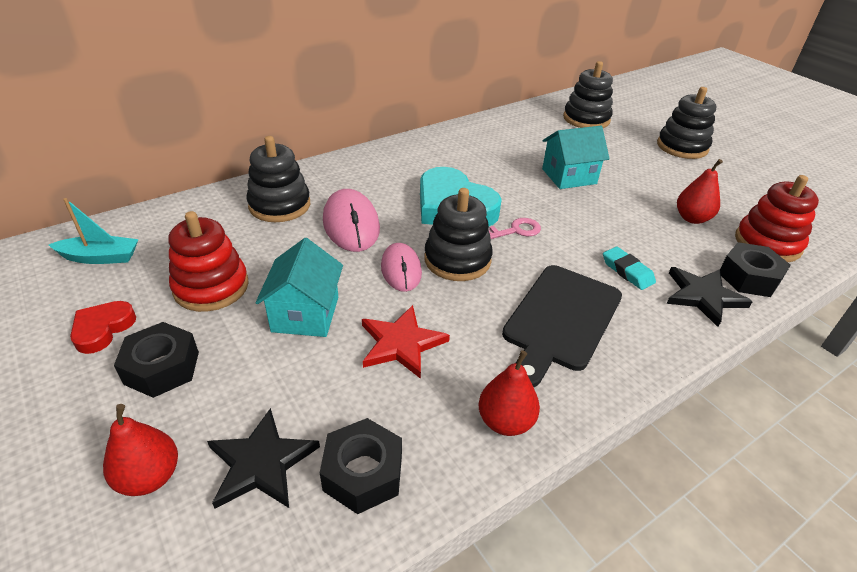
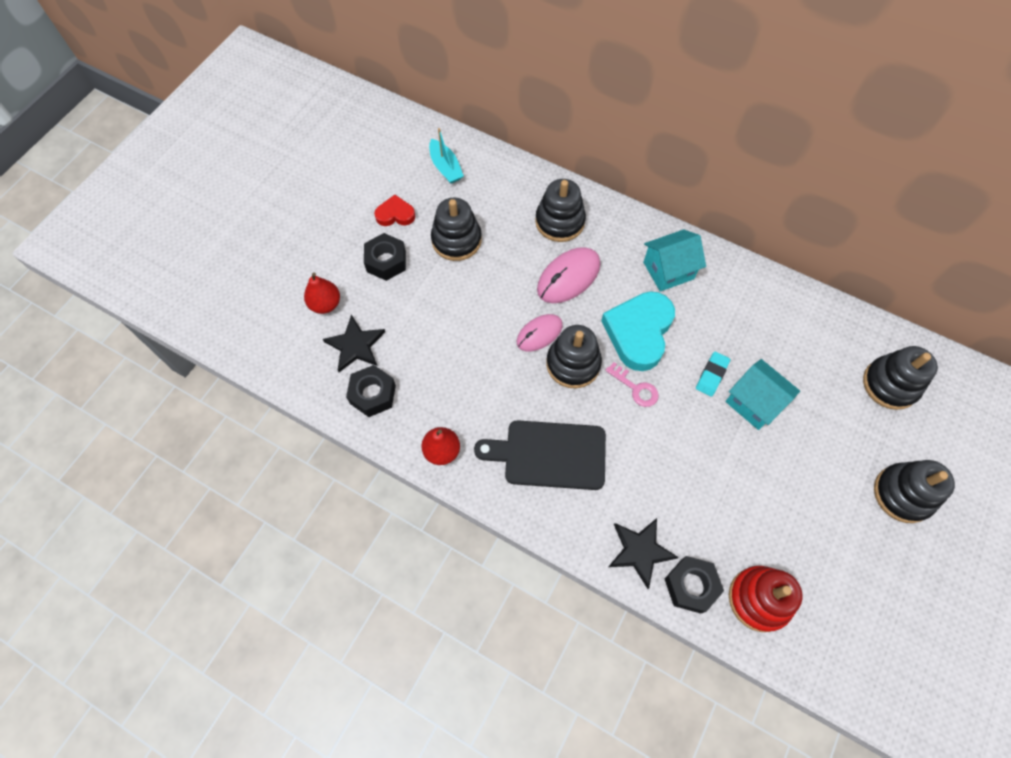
camera: 65 degrees right, 25 degrees up
red stacking toy [168,211,249,312] -> black stacking toy [431,197,482,261]
turquoise house [255,238,343,337] -> turquoise house moved to [643,230,706,292]
red star [362,305,450,379] -> none
turquoise eraser [603,247,656,290] -> turquoise eraser moved to [696,352,730,397]
red pear [677,159,723,224] -> none

